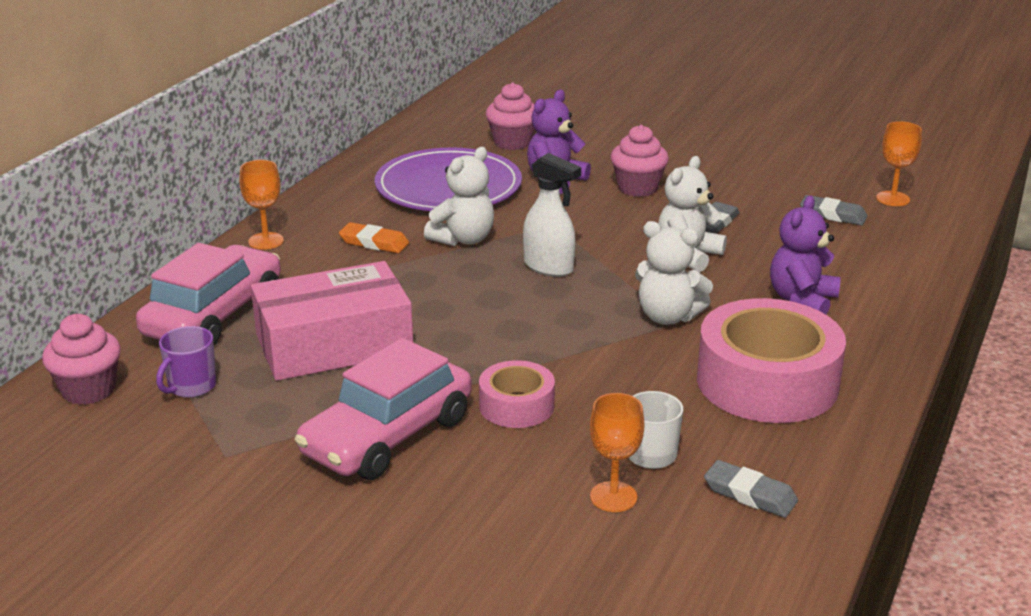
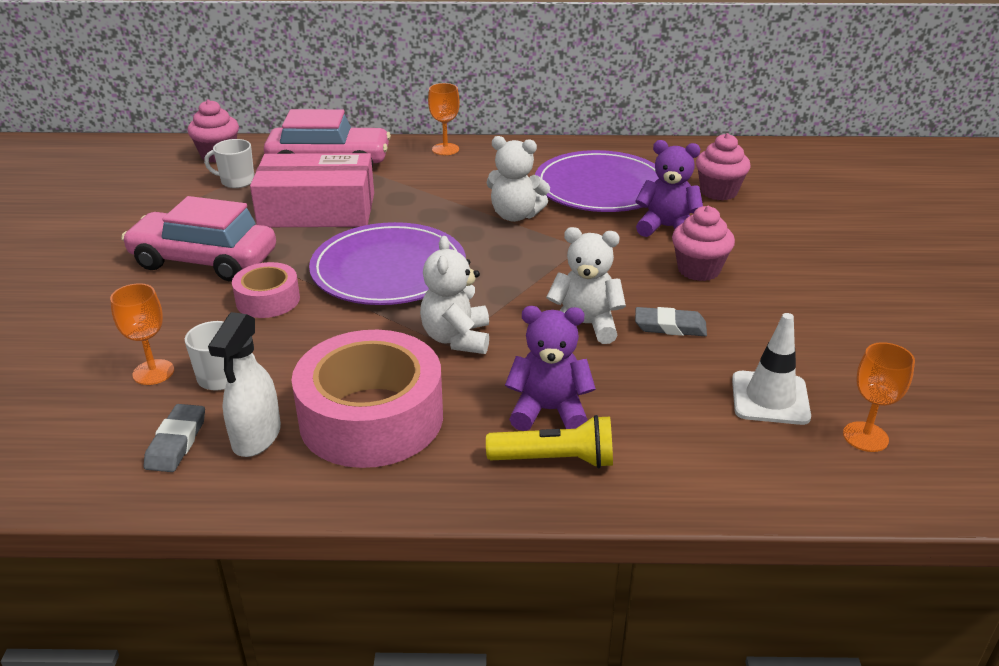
camera: 65 degrees right, 5 degrees up
purple mug [156,326,216,398] -> white mug [204,139,254,188]
pink box [251,261,413,381] -> pink box turned 45 degrees counterclockwise [250,153,374,227]
orange eraser [339,222,409,253] -> none
white spray bottle [523,153,581,277] -> white spray bottle moved to [208,312,281,457]
grey eraser [800,195,868,226] -> white traffic cone [732,313,811,425]
none -> purple plate [309,222,466,305]
none -> yellow flashlight [486,415,613,468]

